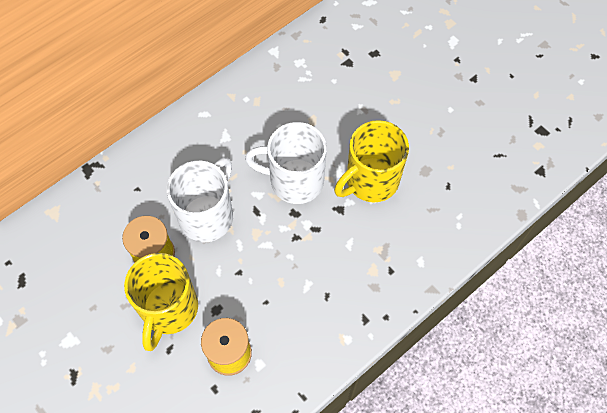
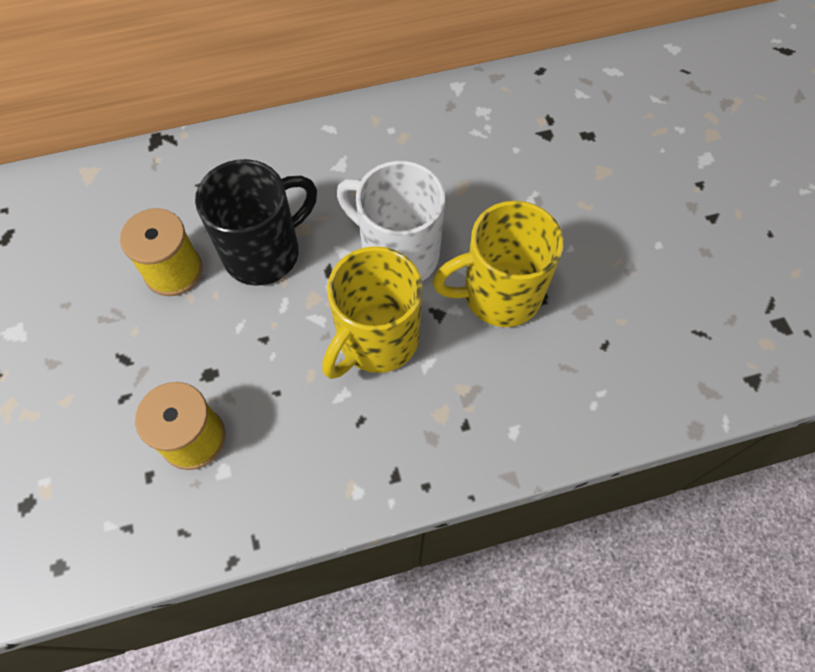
camera: 25 degrees right, 0 degrees up
yellow mug [124,253,198,351] -> yellow mug moved to [322,246,423,379]
white mug [167,158,233,242] -> black mug [195,159,317,286]

